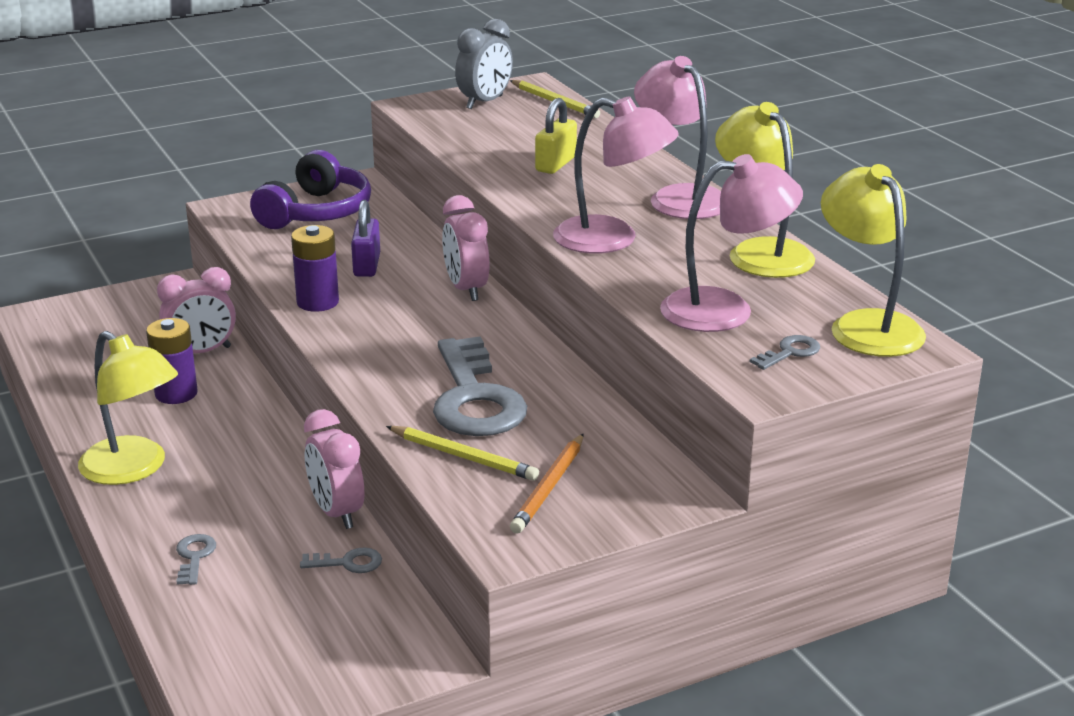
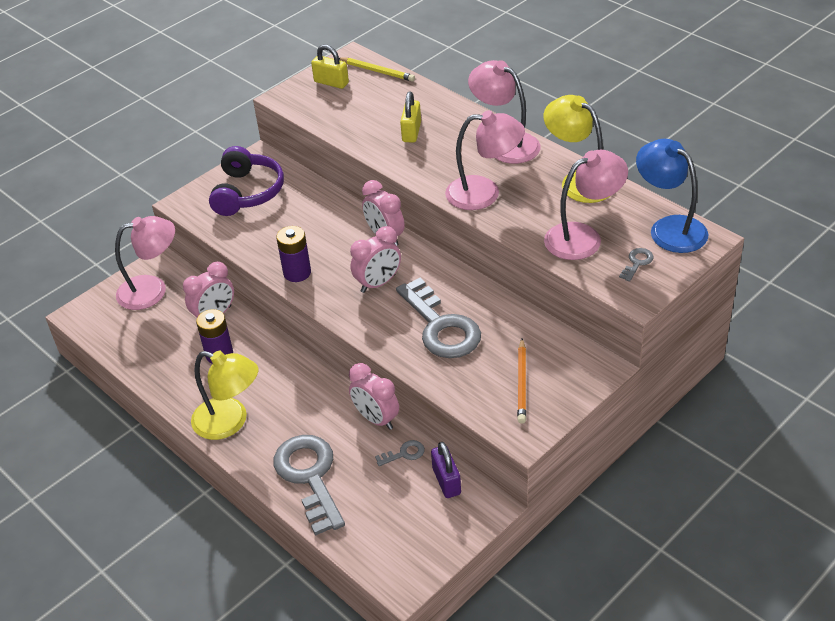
camera: 15 degrees left, 15 degrees up
grey key [176,534,216,585] -> grey key [273,435,345,536], size x2.44
purple padlock [351,200,380,277] -> purple padlock moved to [431,442,461,498]
yellow pencil [386,426,539,481] -> none
grey clock [455,19,513,109] -> yellow padlock [311,44,349,89]
yellow lamp [821,164,926,357] -> blue lamp [636,139,709,253]
none -> pink lamp [115,216,175,310]
none -> pink clock [350,226,401,293]

